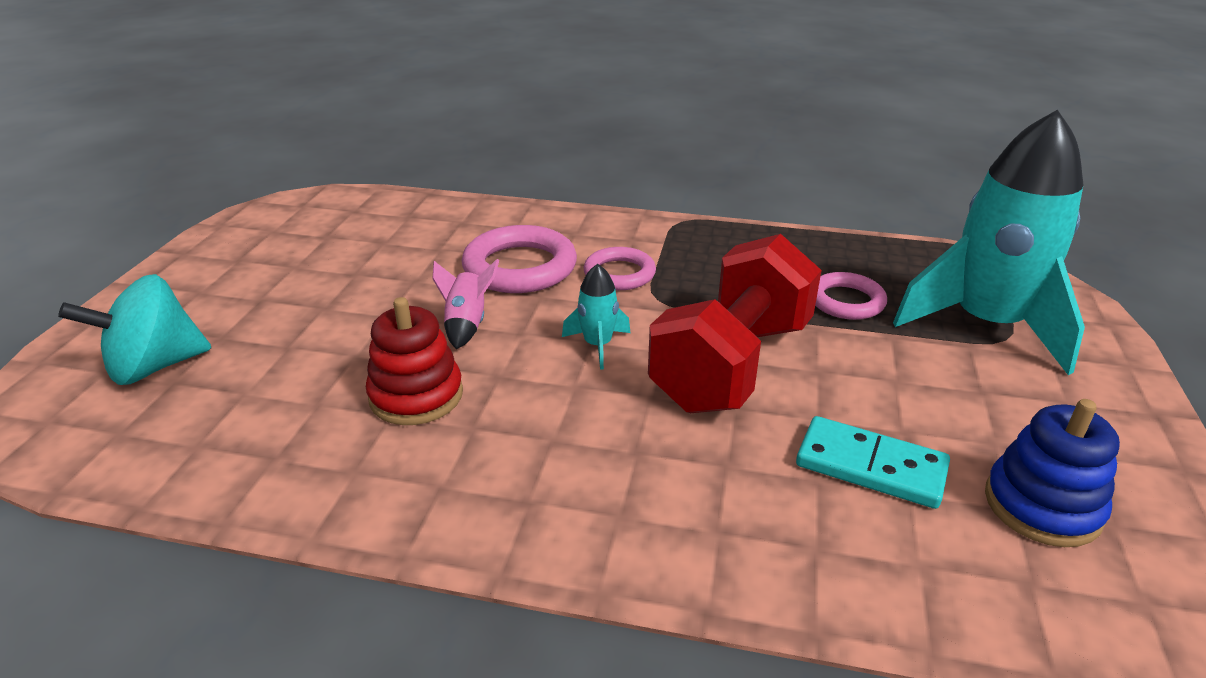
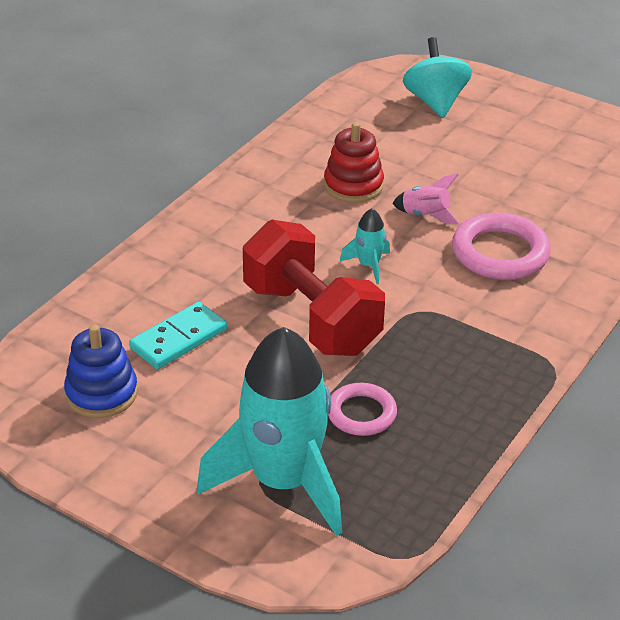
camera: 110 degrees right, 5 degrees up
pink ring [584,247,656,290] -> none

